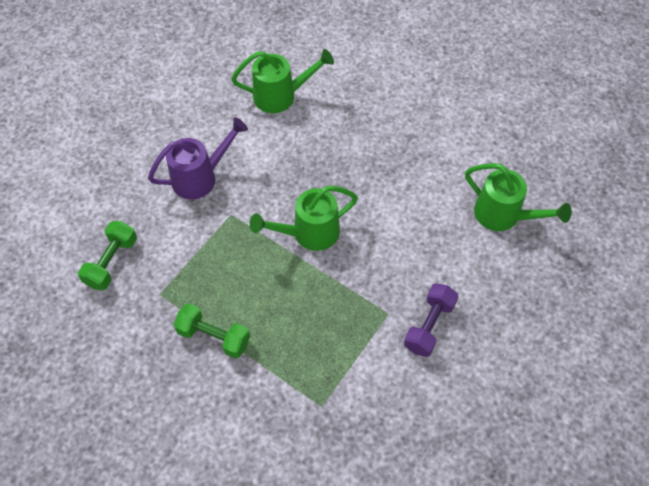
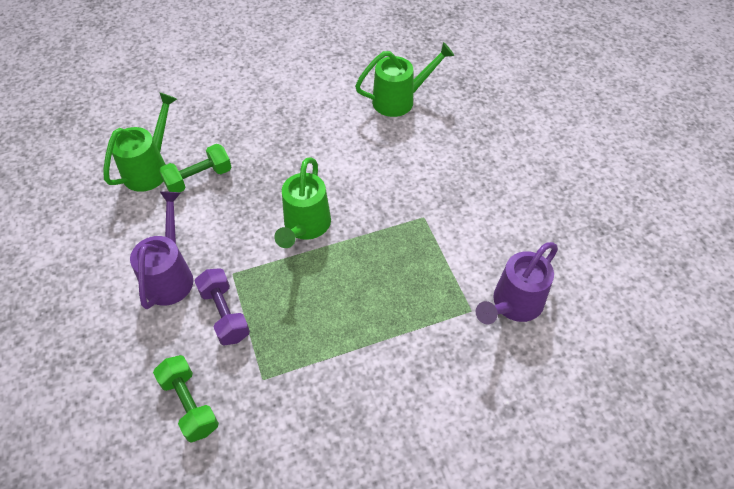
camera: 55 degrees left, 5 degrees down
green dumbbell [174,303,250,359] -> green dumbbell moved to [159,144,232,193]
purple dumbbell [404,283,459,357] -> purple dumbbell moved to [195,268,250,345]
none -> purple watering can [476,242,558,324]

